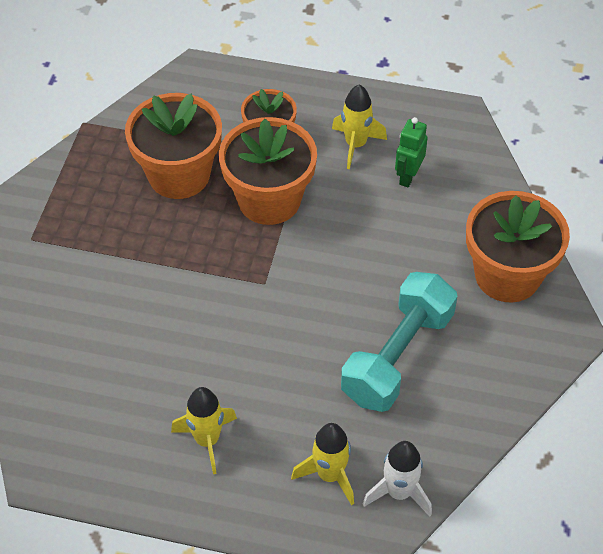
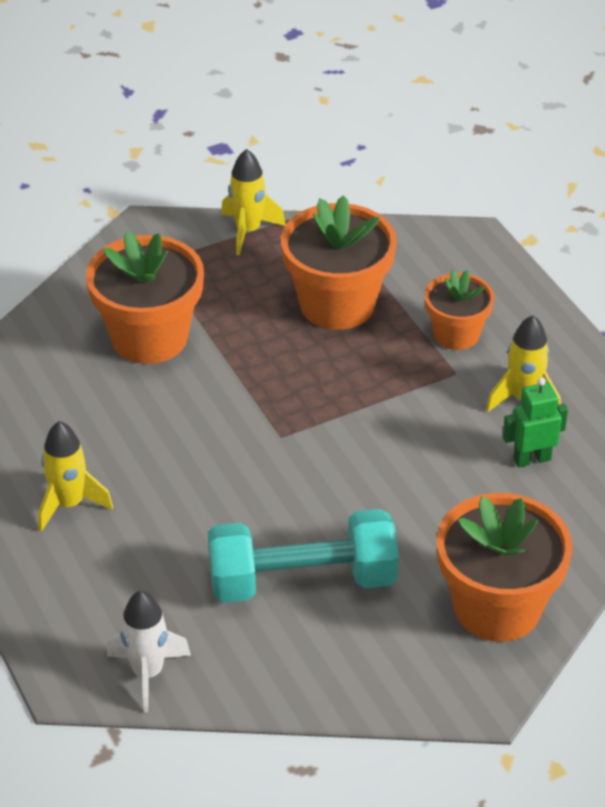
camera: 50 degrees right, 10 degrees down
orange flower pot [219,117,317,225] -> orange flower pot moved to [86,231,204,364]
yellow rocket [291,423,354,505] -> yellow rocket moved to [221,149,286,255]

